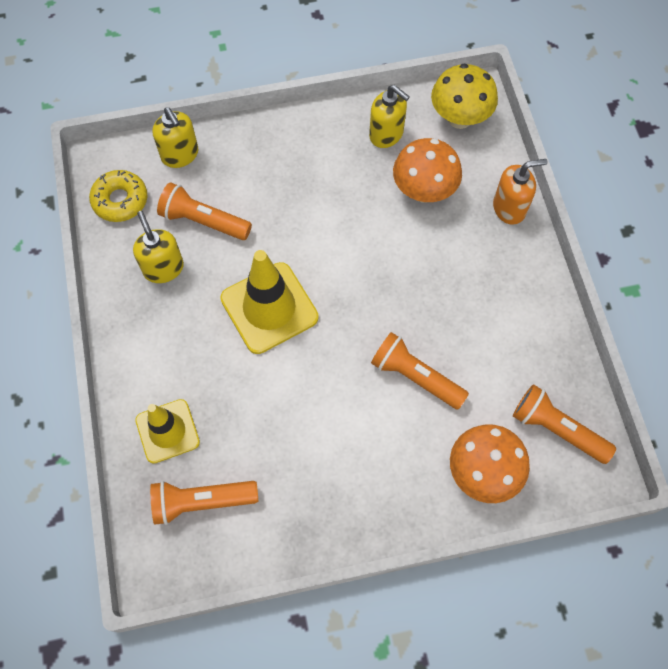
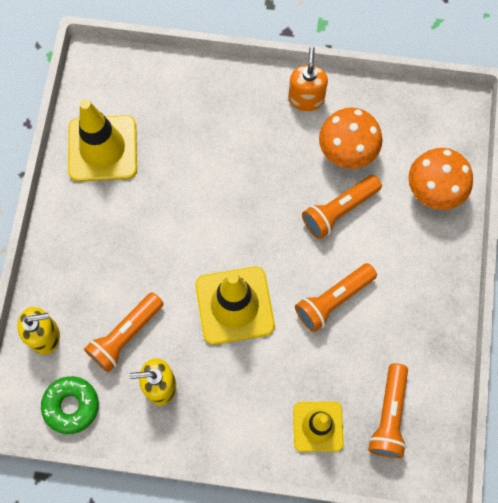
camera: 70 degrees left, 5 degrees up
yellow donut [89,170,147,222] -> green donut [41,376,99,434]
yellow soap dispenser [369,85,410,148] -> yellow traffic cone [68,99,137,182]
orange mushroom [393,138,462,203] -> orange mushroom moved to [319,108,382,169]
yellow mushroom [431,64,498,129] -> none
orange soap dispenser [493,159,547,225] -> orange soap dispenser moved to [288,47,328,111]
orange flashlight [513,384,616,464] -> orange flashlight moved to [295,263,377,332]

